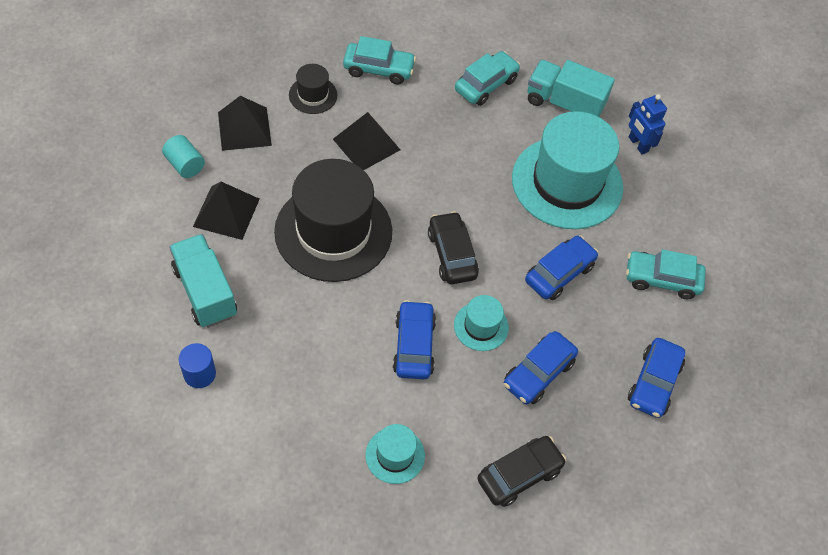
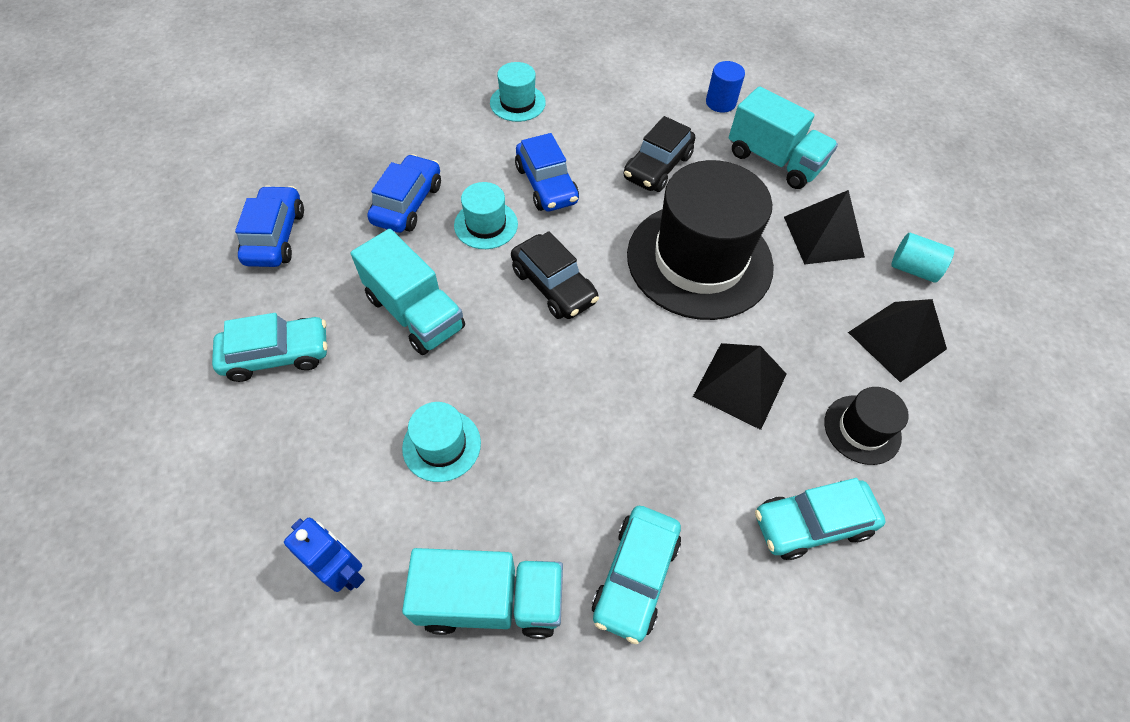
camera: 160 degrees right, 0 degrees up
black car [477,436,567,507] -> black car moved to [624,116,695,192]
turquoise hat [512,111,623,229] -> turquoise hat [402,402,481,482], size x0.45
blue car [525,236,599,300] -> turquoise truck [351,229,465,355]

